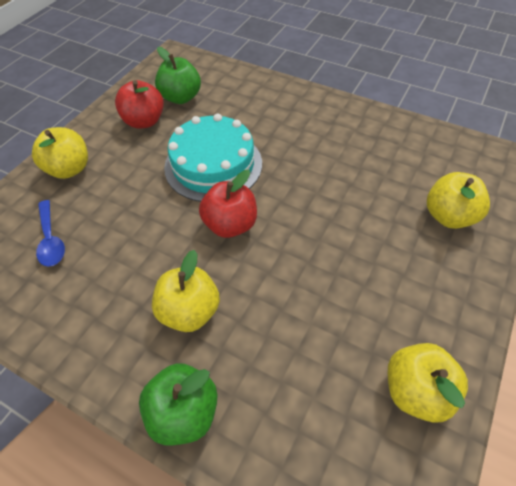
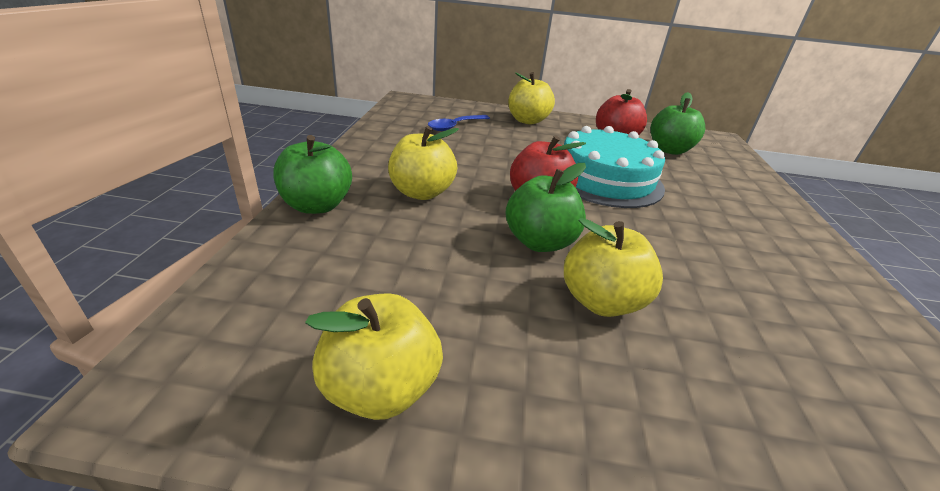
camera: 65 degrees right, 20 degrees down
yellow apple [427,172,490,229] -> yellow apple moved to [564,218,663,317]
none -> green apple [505,163,586,252]

